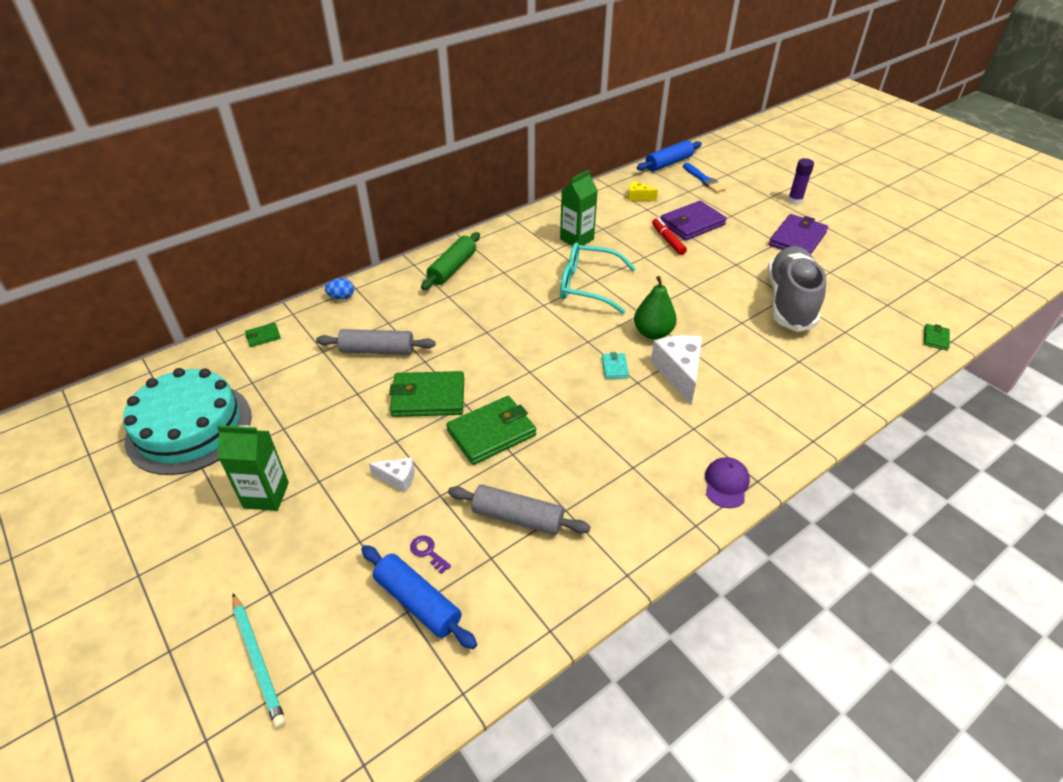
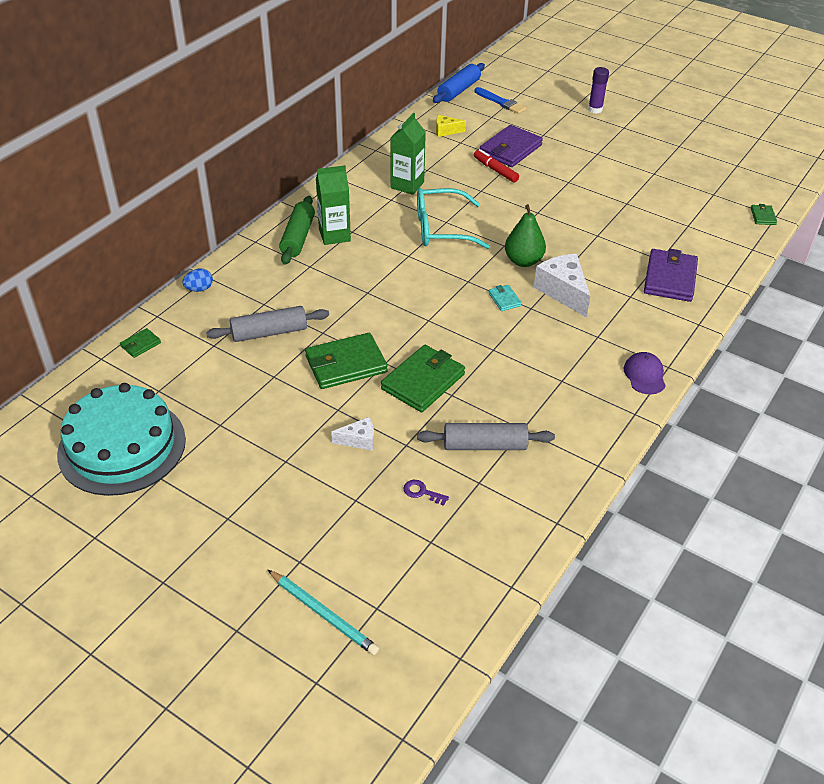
camera: 20 degrees left, 0 degrees up
green carton [217,425,289,511] -> green carton moved to [316,165,351,245]
blue rolling pin [361,545,477,649] -> none
grey shoe [767,246,826,332] -> none
purple wallet [769,214,828,254] -> purple wallet moved to [644,249,698,302]

